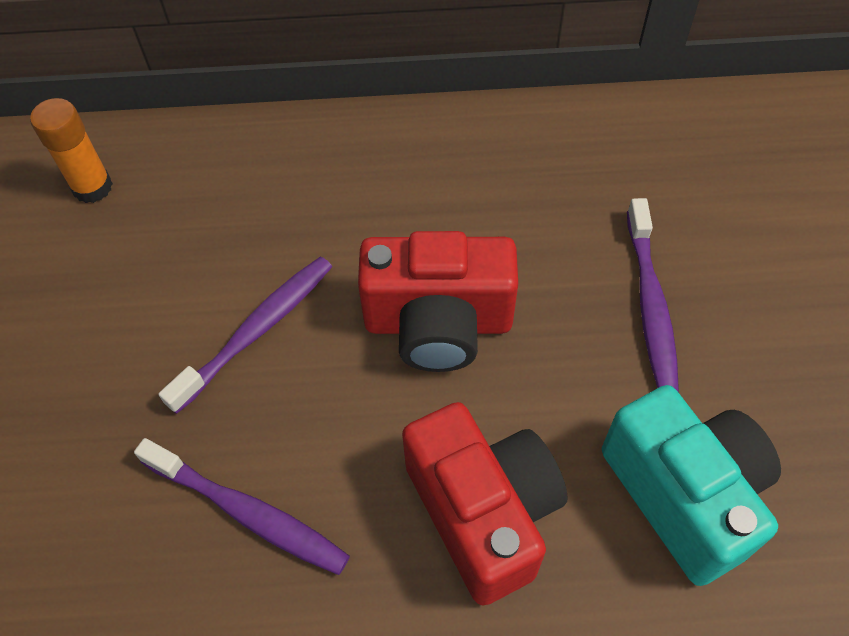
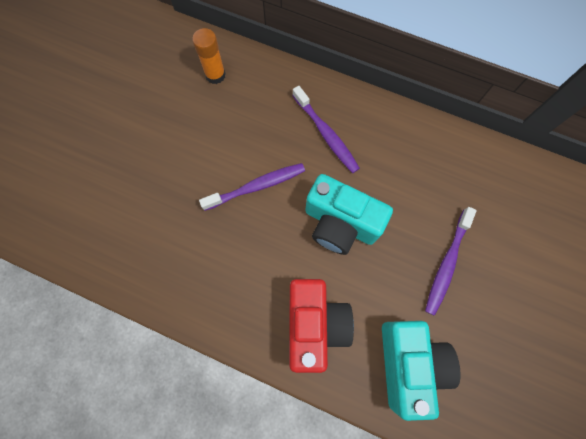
camera: 25 degrees right, 15 degrees up
purple toothbrush [134,438,350,575] -> purple toothbrush moved to [292,86,360,173]
red camera [358,231,518,372] -> turquoise camera [305,174,393,255]

